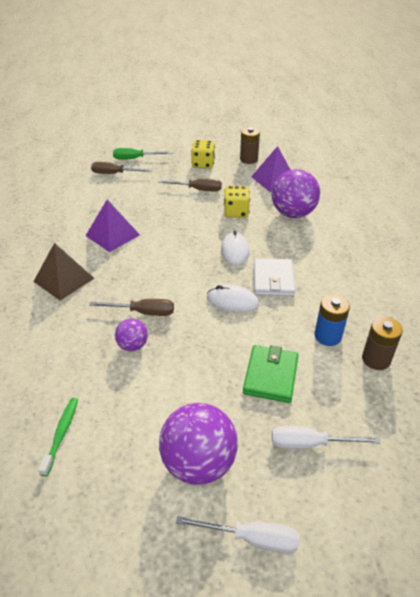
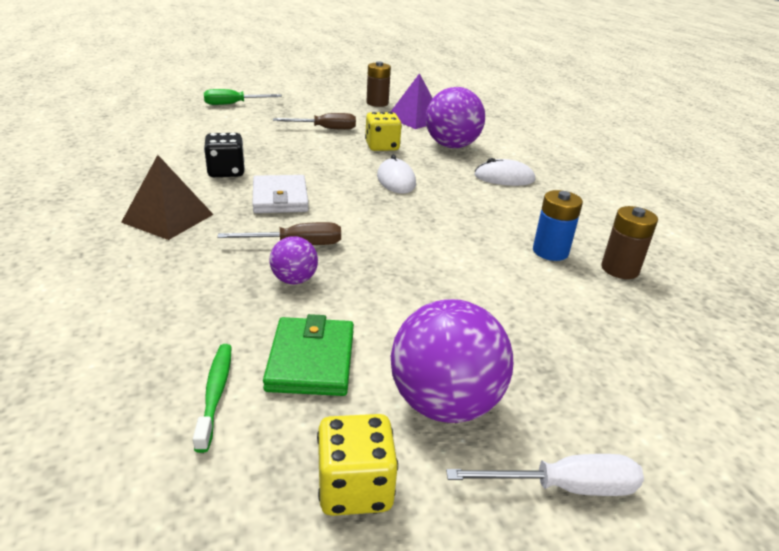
camera: 15 degrees left, 10 degrees down
purple pyramid [86,200,140,252] -> black dice [204,133,245,177]
brown screwdriver [91,162,152,174] -> none
yellow dice [191,140,215,169] -> yellow dice moved to [317,414,398,516]
white mouse [207,284,259,313] -> white mouse moved to [474,158,535,186]
green wallet [243,345,298,403] -> green wallet moved to [263,314,354,396]
white wallet [254,258,296,296] -> white wallet moved to [252,175,309,213]
white screwdriver [272,426,381,449] -> none

